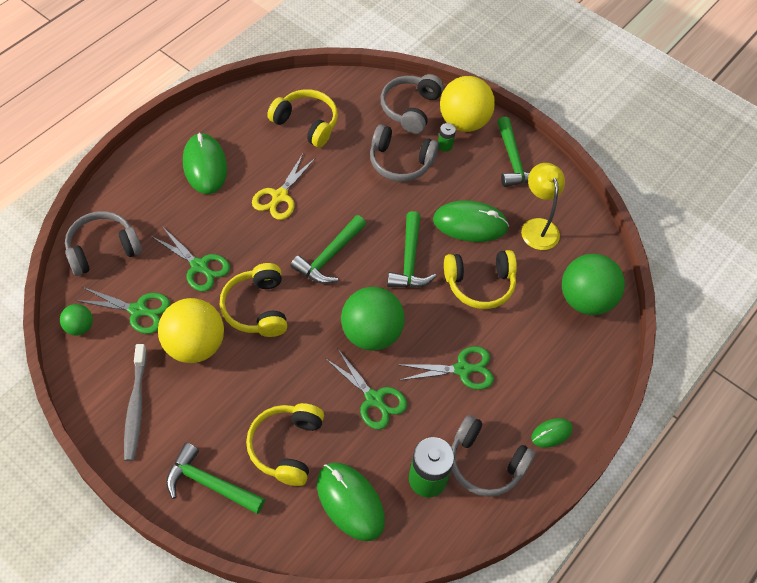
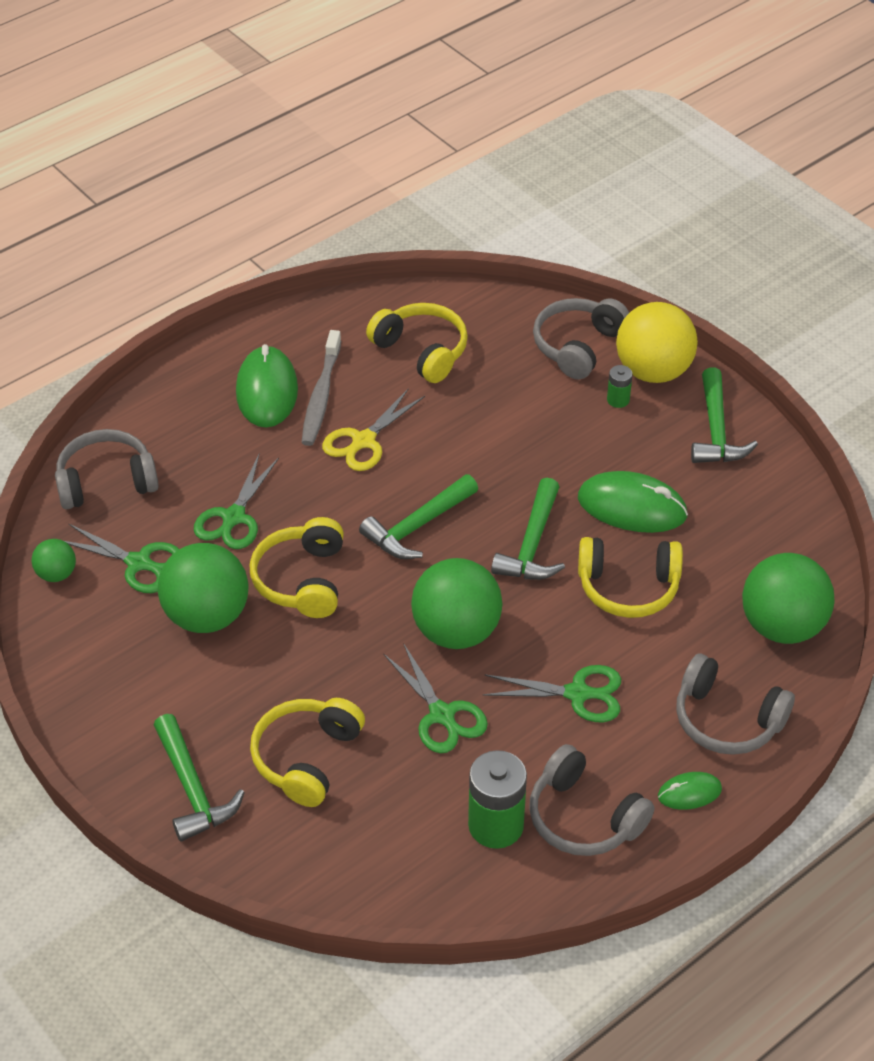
camera: 15 degrees right, 10 degrees down
grey toothbrush [124,344,147,461] -> grey toothbrush moved to [301,330,341,446]
green scissors [151,226,230,292] -> green scissors turned 60 degrees clockwise [194,455,279,549]
yellow ball [158,298,224,363] -> green ball [157,543,249,633]
green hammer [166,443,265,514] -> green hammer turned 150 degrees counterclockwise [154,714,245,842]
green mouse [317,463,385,541] -> none
grey headphones [370,124,439,182] -> grey headphones moved to [676,653,795,755]
yellow lamp [521,163,565,250] -> none

